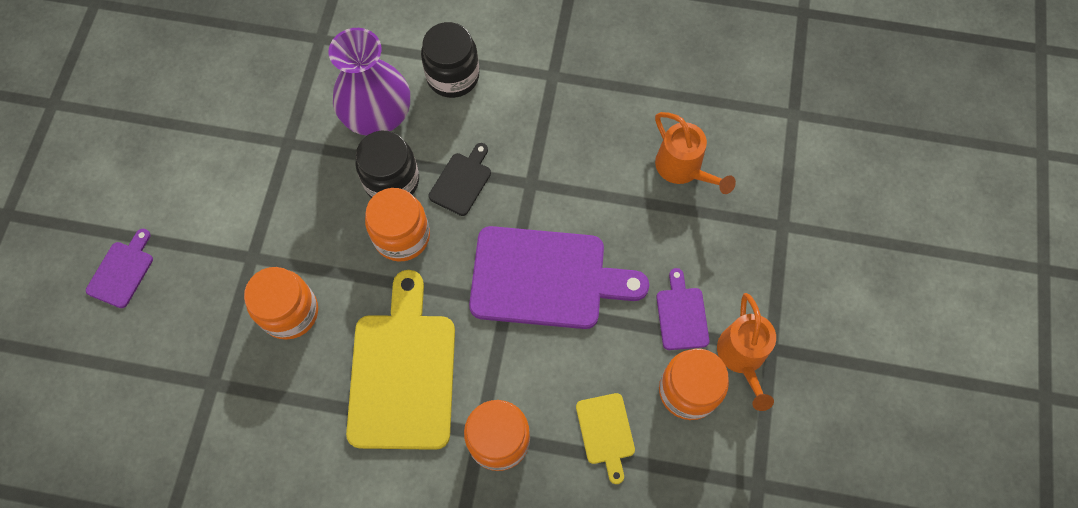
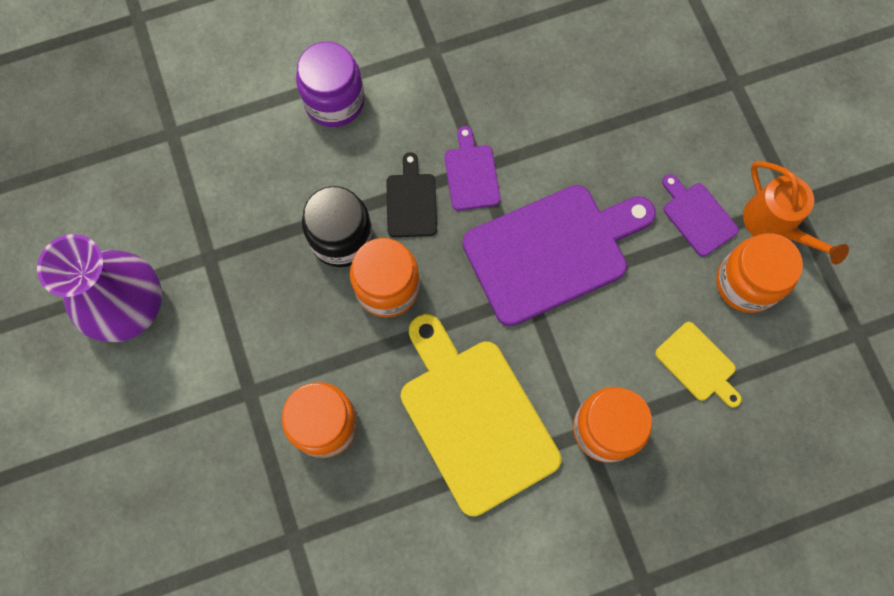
camera: 30 degrees left, 5 degrees up
purple cutting board [86,229,153,308] -> purple cutting board moved to [444,126,501,211]
purple vase [329,28,410,136] -> purple vase moved to [37,234,162,342]
black jar [421,22,479,98] -> purple jar [296,42,365,127]
orange watering can [655,112,736,194] -> none

